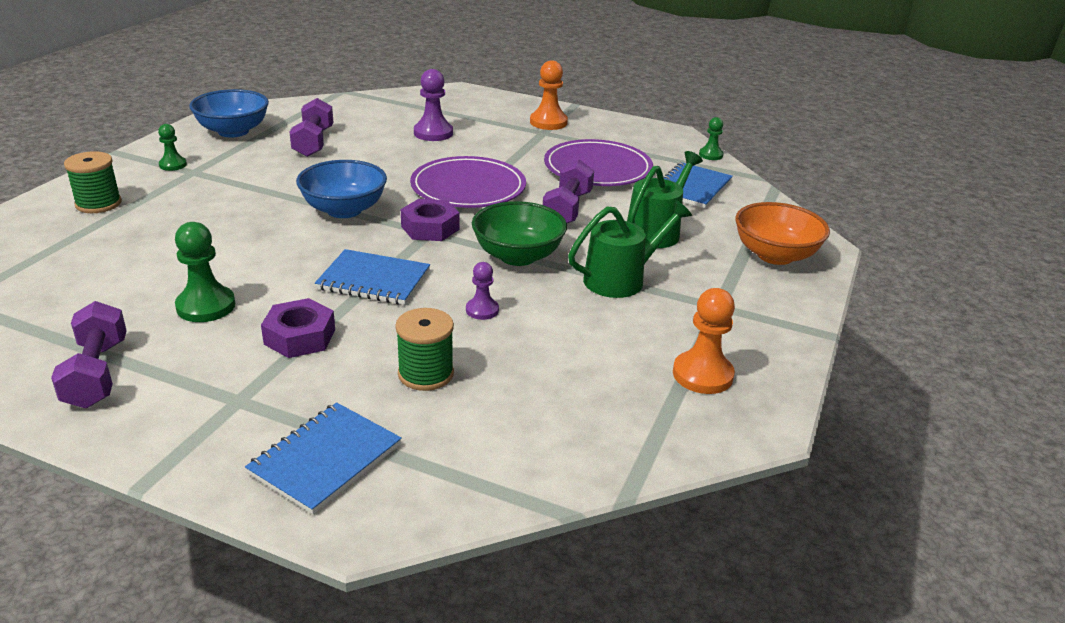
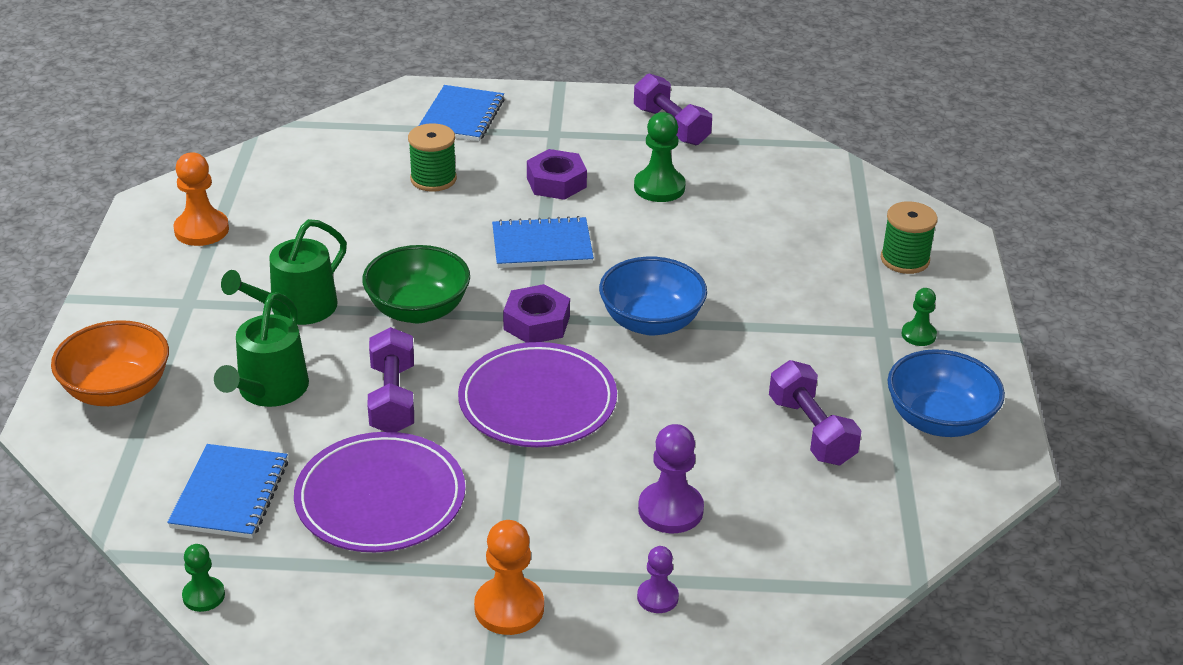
camera: 160 degrees right, 5 degrees up
purple pawn [466,262,499,320] -> purple pawn moved to [637,546,679,613]

